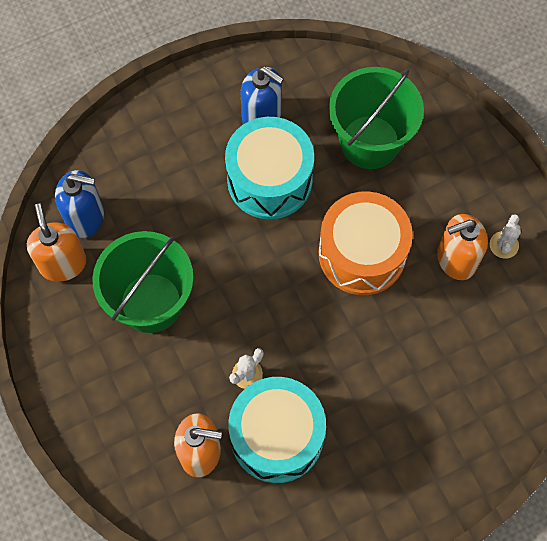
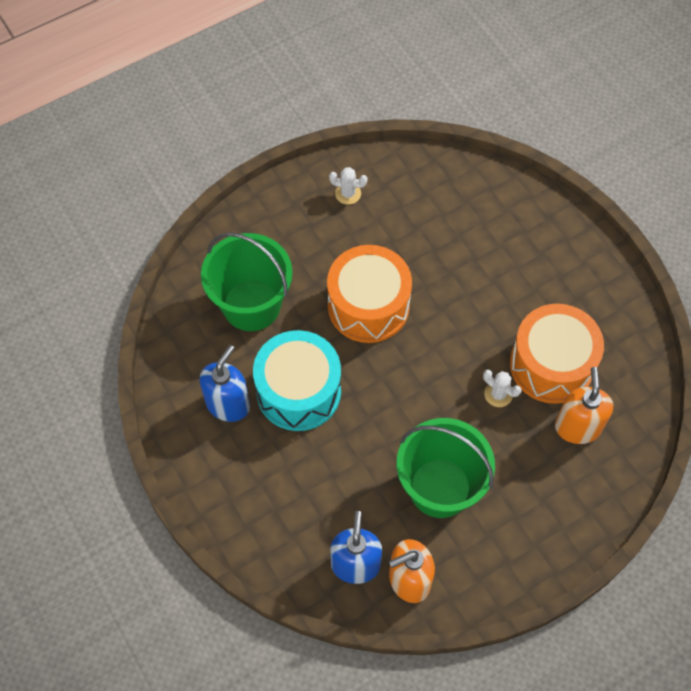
camera: 95 degrees left, 5 degrees down
turquoise drum [228,377,326,483] -> orange drum [510,304,604,404]
orange soap dispenser [437,214,488,280] -> none

